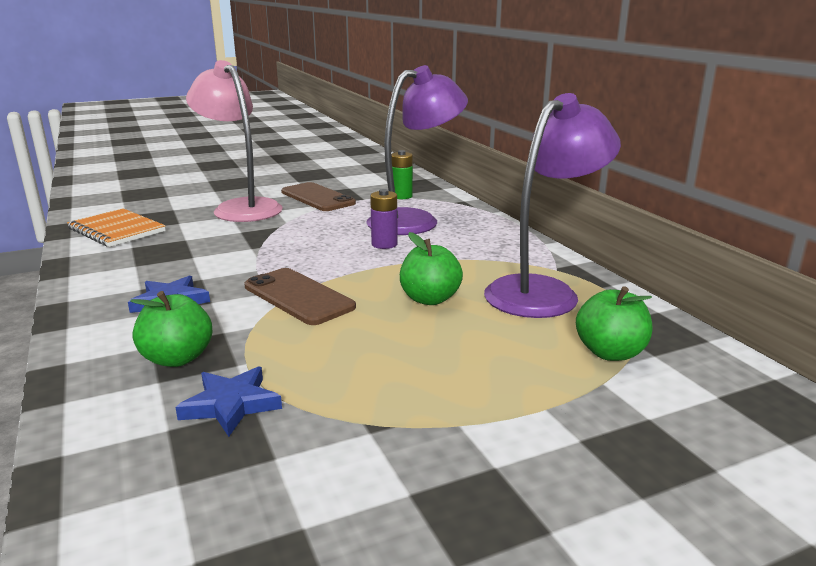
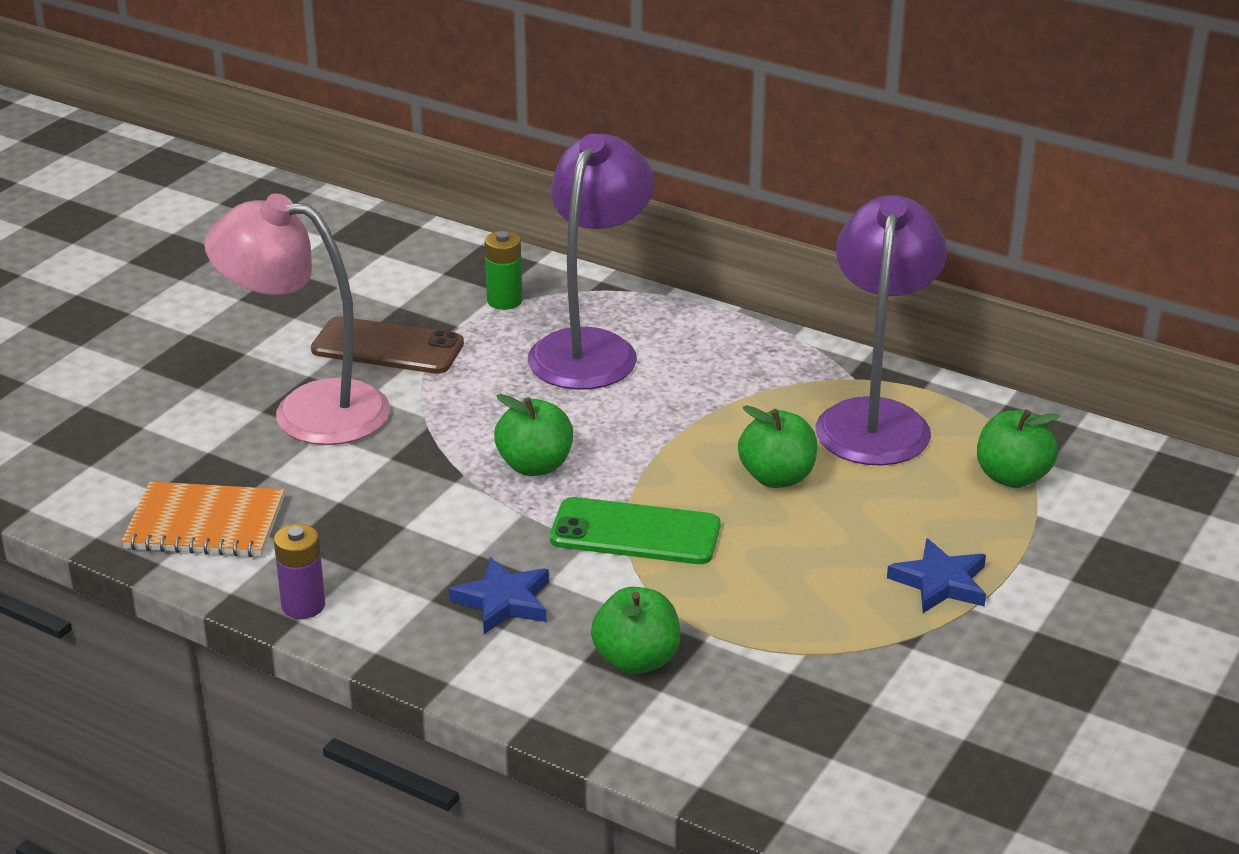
camera: 35 degrees left, 10 degrees up
blue star [175,367,282,437] -> blue star moved to [887,538,986,613]
brown phone [244,268,356,325] -> green phone [550,497,720,564]
purple battery [370,189,398,249] -> purple battery moved to [274,524,325,619]
none -> green apple [494,394,573,476]

